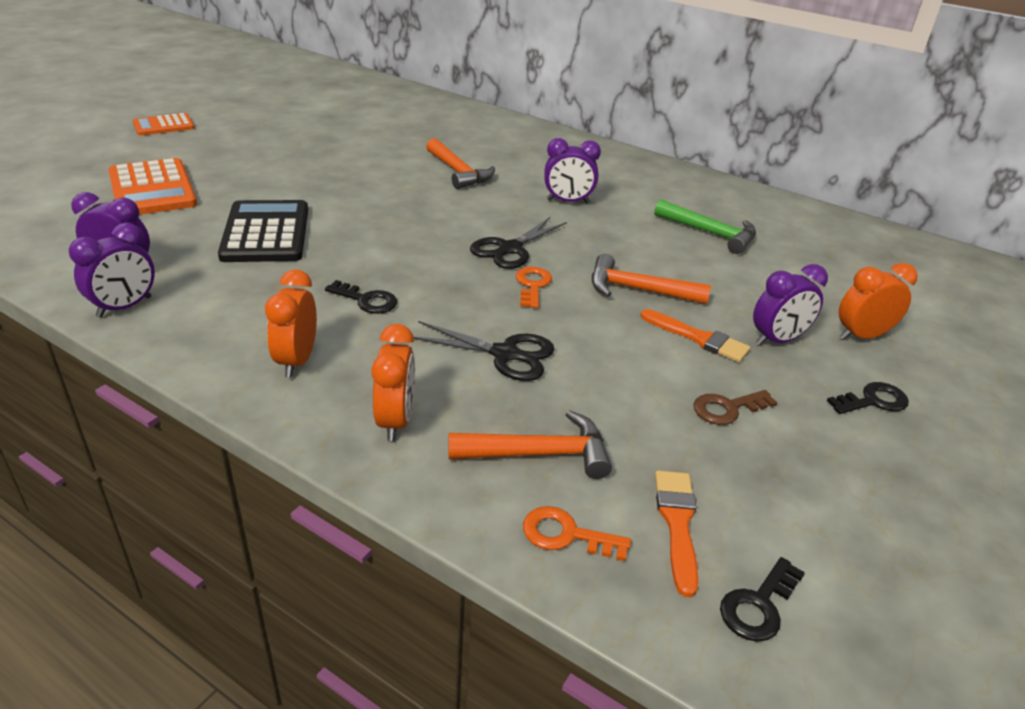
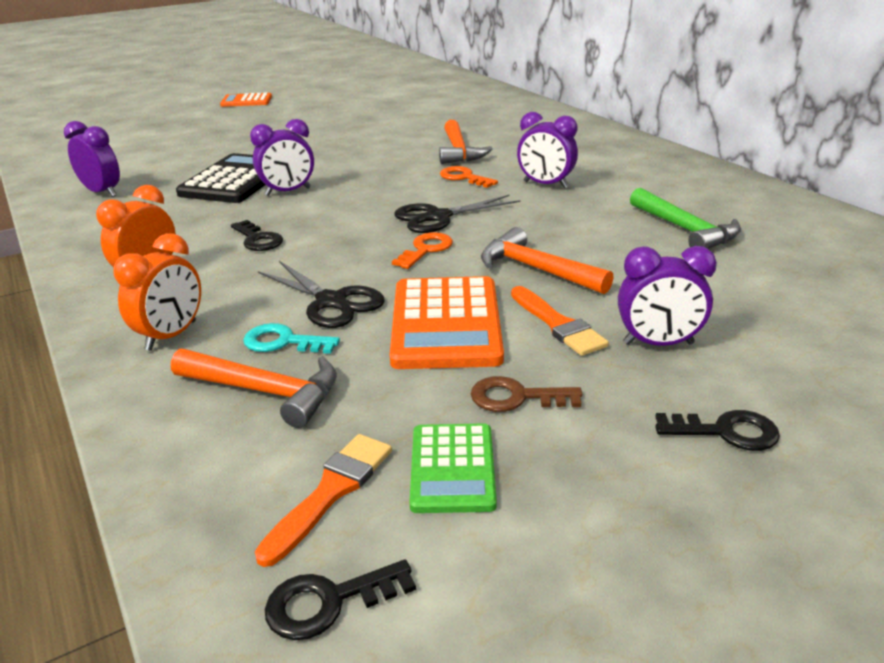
camera: 30 degrees right, 5 degrees down
purple clock [69,223,155,318] -> purple clock moved to [250,119,314,196]
orange calculator [108,158,197,215] -> orange calculator moved to [390,276,504,369]
orange key [523,506,631,561] -> orange key moved to [440,166,498,188]
orange clock [839,263,918,340] -> none
none -> turquoise key [243,323,340,354]
none -> green calculator [409,423,497,513]

